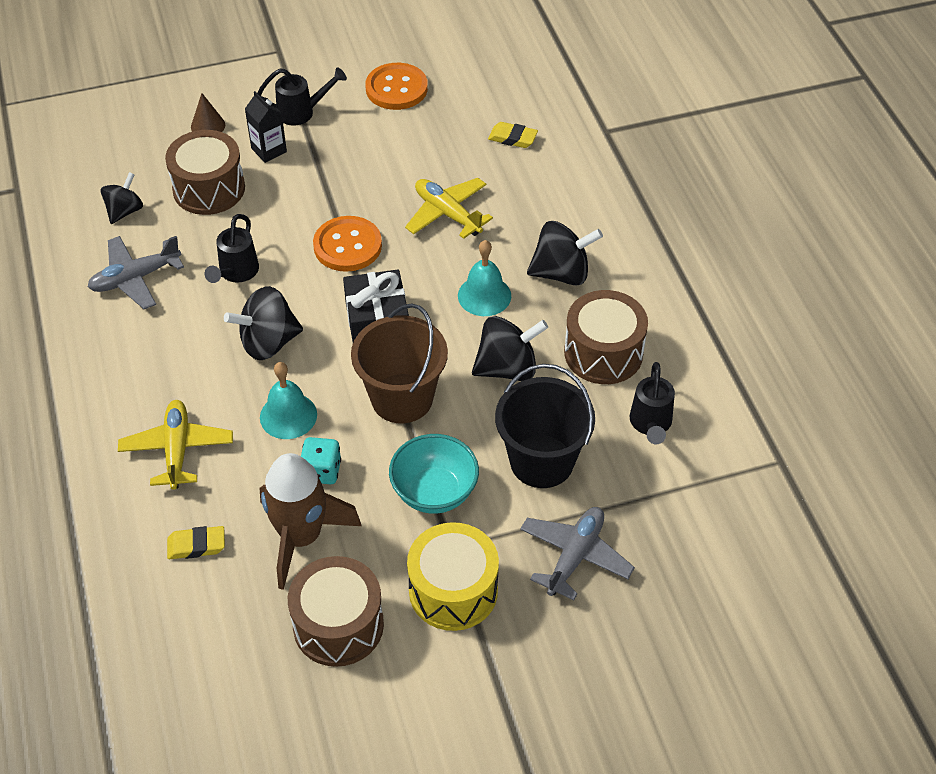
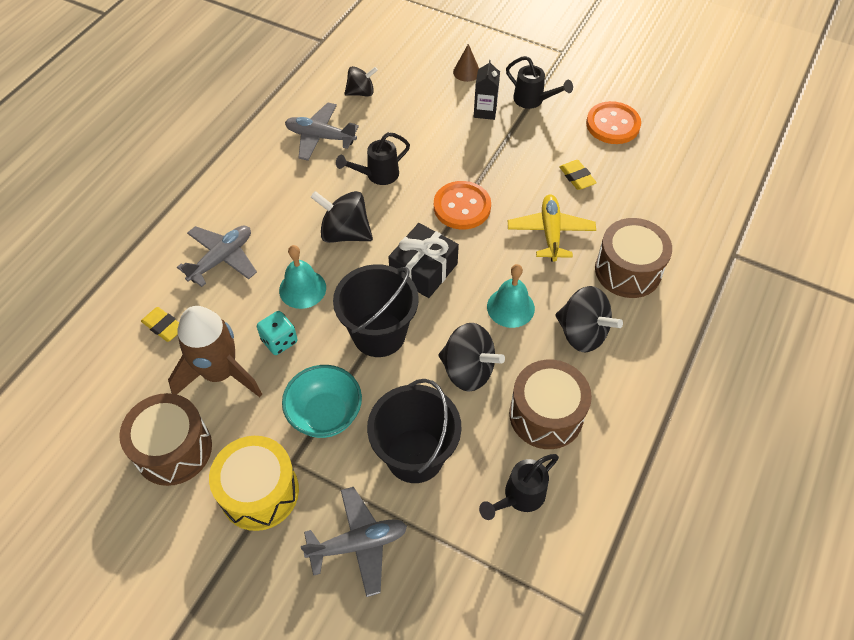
camera: 45 degrees right, 5 degrees up
yellow plane [118,400,233,490] -> grey plane [177,226,257,287]
brown drum [165,130,245,215] -> brown drum moved to [595,218,672,298]
brown bucket [351,303,448,423] -> black bucket [333,264,419,357]
yellow eraser [488,122,538,148] -> yellow eraser moved to [559,160,597,190]

